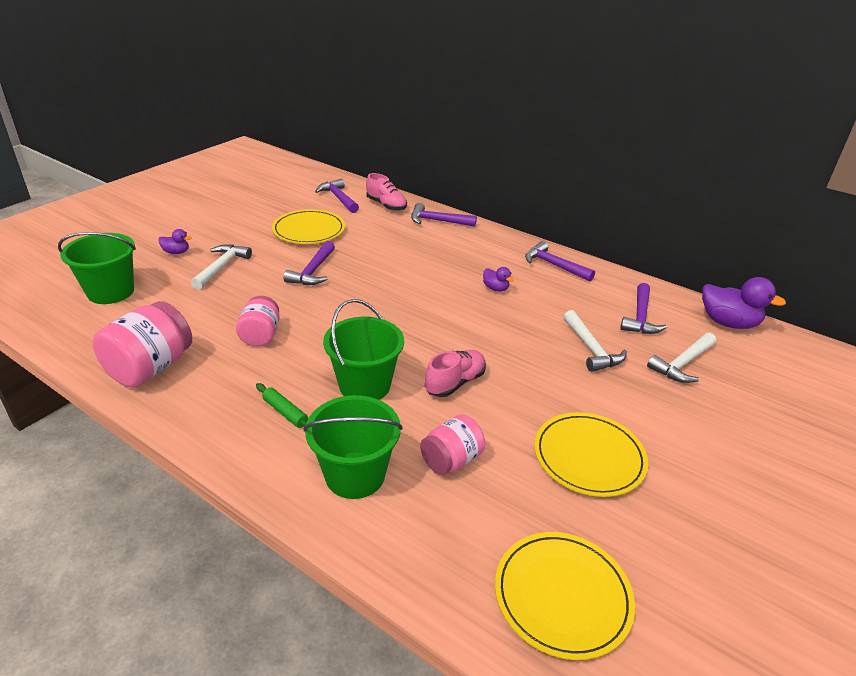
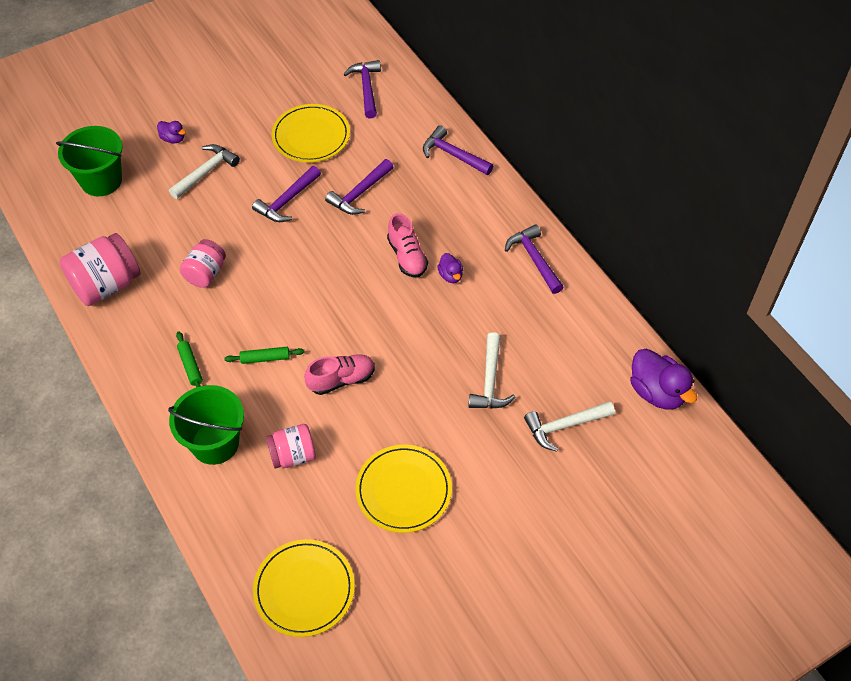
camera: 25 degrees right, 20 degrees up
green bucket [323,299,404,400] -> green rolling pin [224,347,305,364]
pink shoe [366,173,407,211] -> pink shoe moved to [387,213,428,277]
purple hammer [620,283,667,334] -> purple hammer moved to [325,159,393,215]

